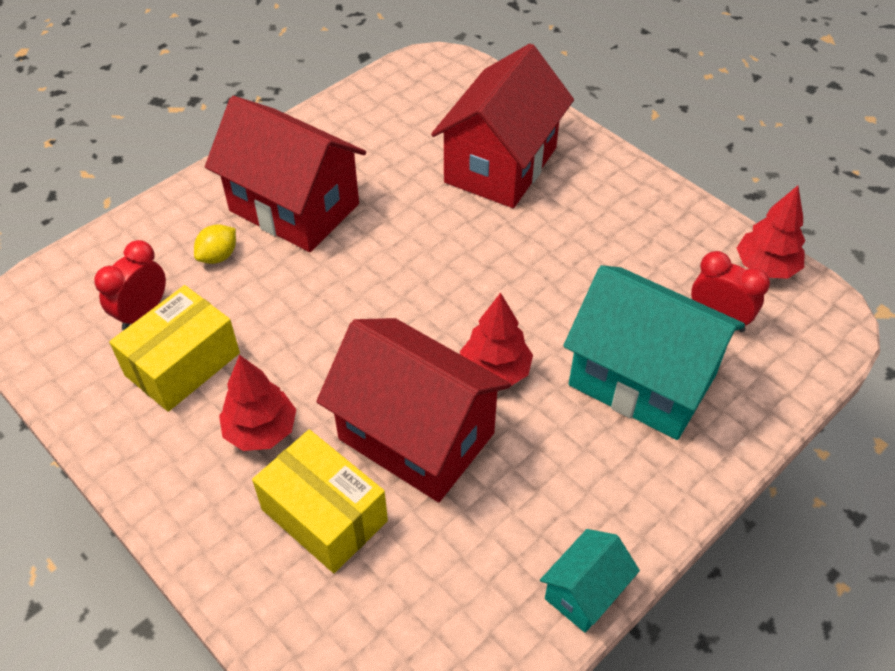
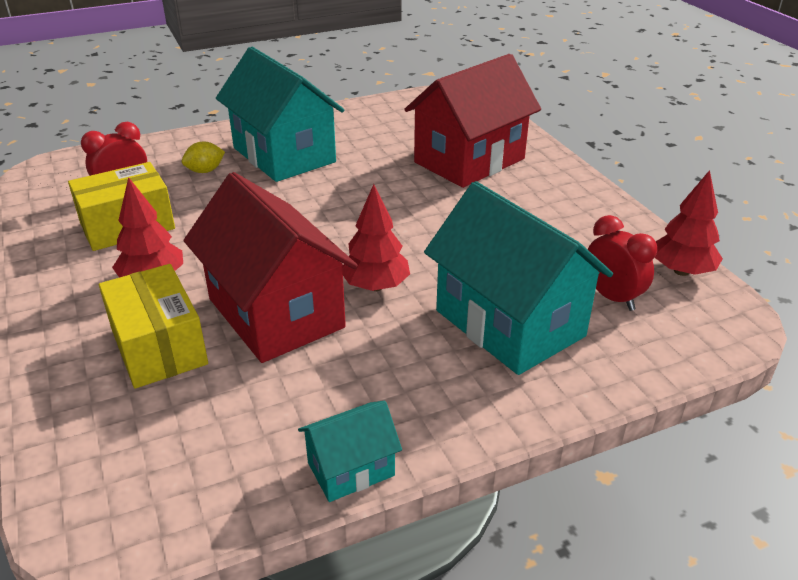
camera: 20 degrees right, 15 degrees down
red house [205,96,366,252] -> turquoise house [216,47,344,182]

